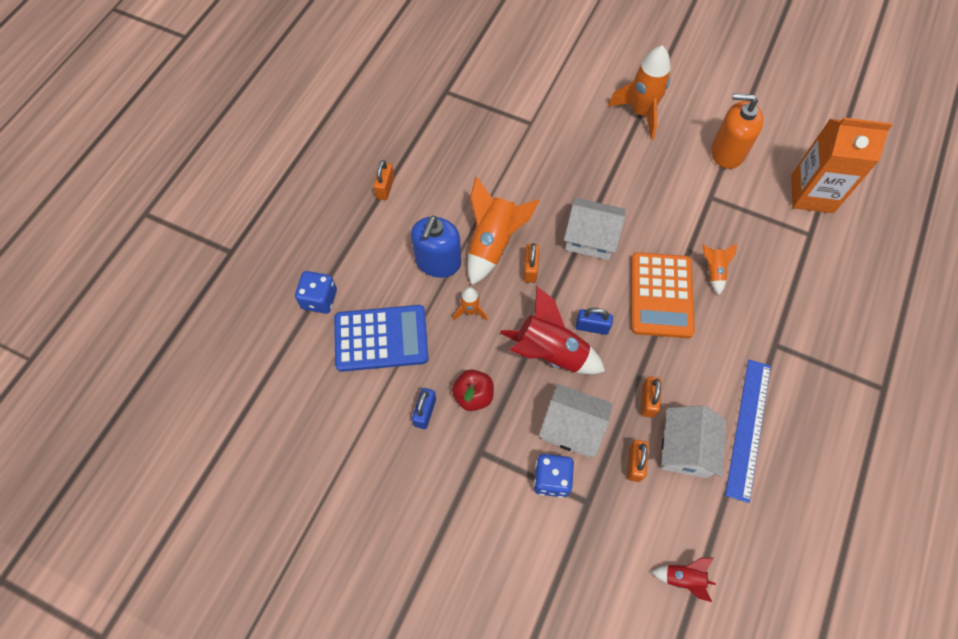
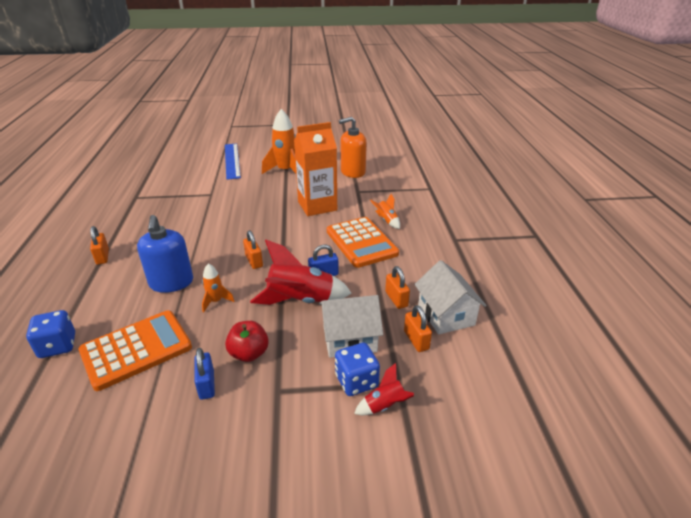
camera: 30 degrees left, 30 degrees down
blue calculator [334,305,429,372] -> orange calculator [79,310,192,391]
orange rocket [467,177,540,285] -> none
white house [564,198,625,260] -> none
red rocket [652,558,716,602] -> red rocket moved to [354,363,414,415]
blue ruler [725,360,771,503] -> blue ruler moved to [225,144,241,180]
orange carton [791,118,893,213] -> orange carton moved to [294,122,337,216]

